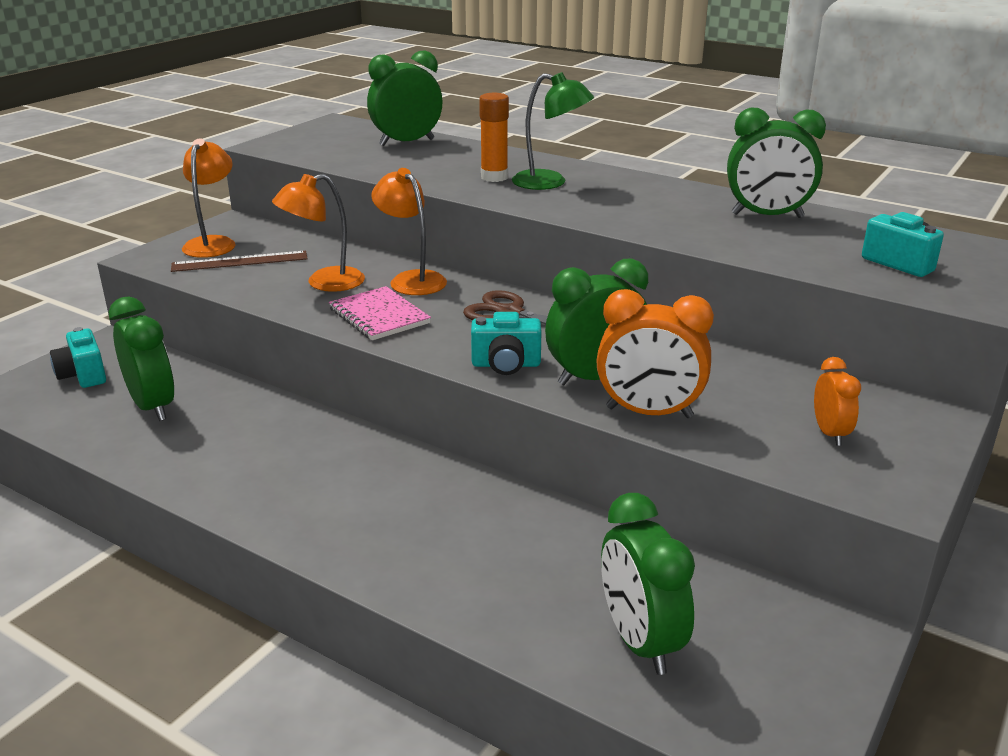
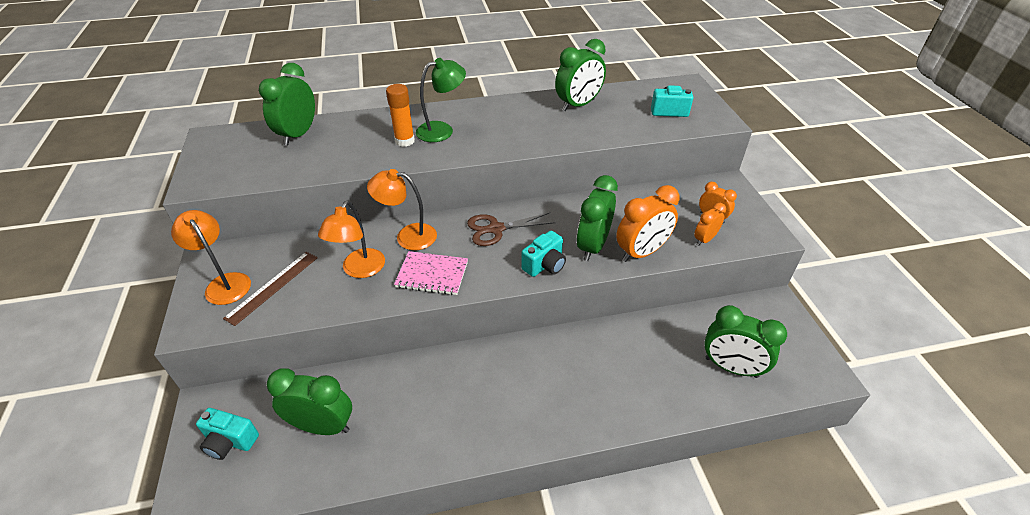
camera: 45 degrees left, 15 degrees up
none -> orange clock [694,203,726,246]

